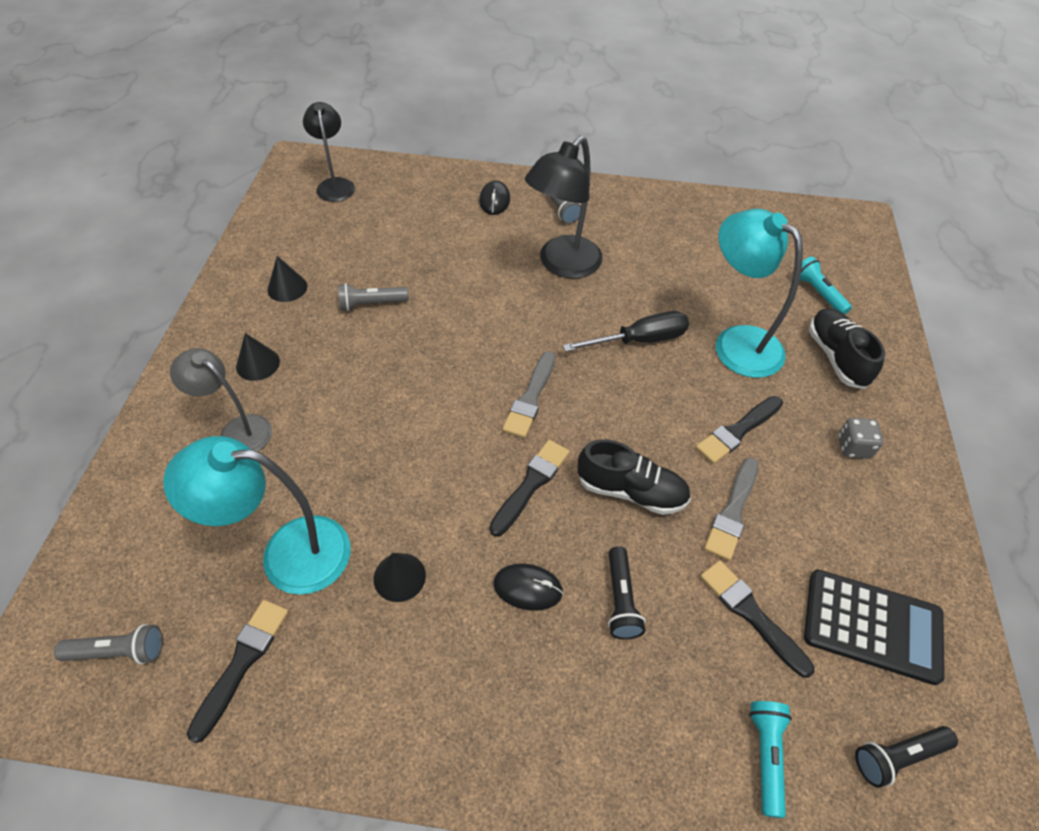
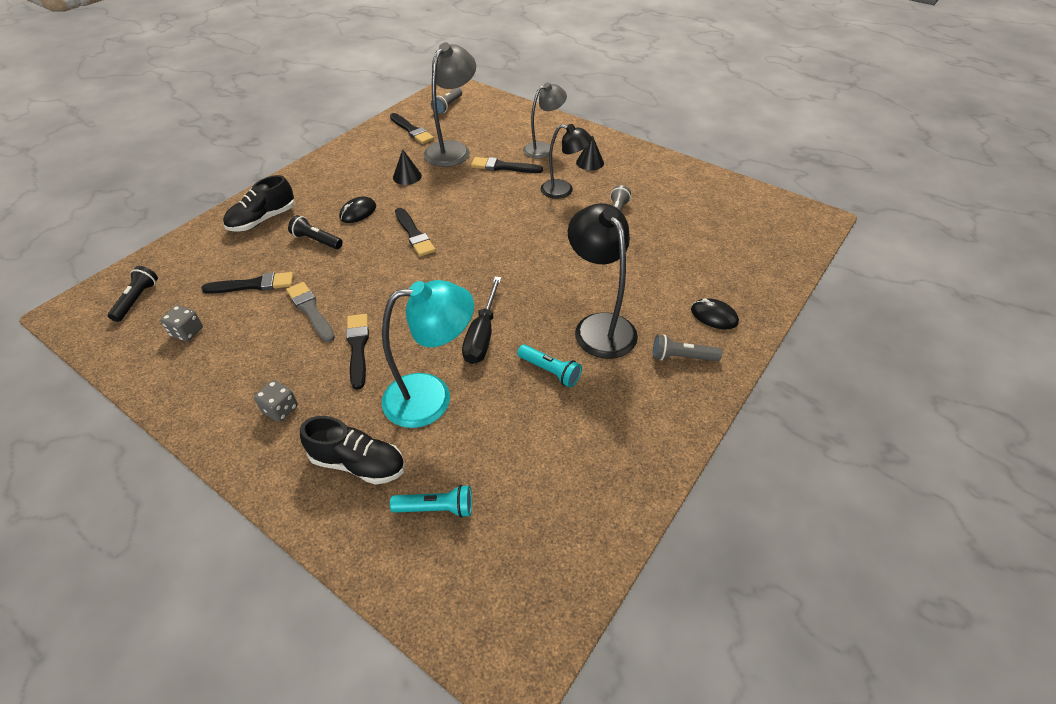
camera: 120 degrees right, 5 degrees down
turquoise lamp [163,436,351,595] -> grey lamp [424,42,476,167]
black cone [267,256,307,302] -> none
black lamp [303,102,355,202] -> black lamp moved to [541,124,592,199]
grey brush [502,351,555,438] -> none
black shoe [577,439,691,515] -> black shoe moved to [223,175,295,232]
turquoise flashlight [749,701,792,818] -> turquoise flashlight moved to [517,344,582,387]
black calculator [804,570,944,685] -> grey dice [160,305,203,342]
none -> black brush [471,157,543,173]

